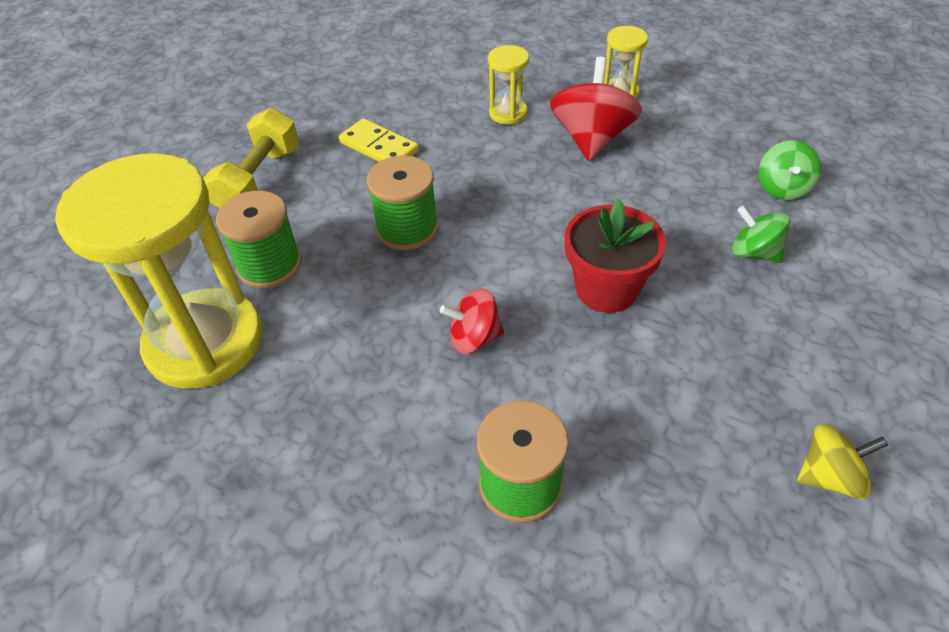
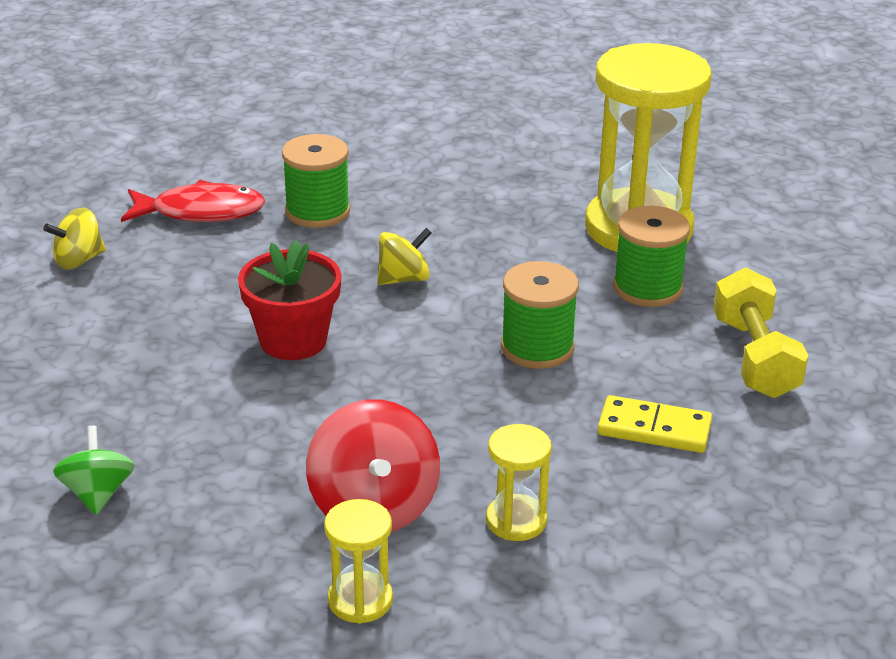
camera: 155 degrees right, 15 degrees down
red spinning top [440,288,504,354] -> yellow spinning top [377,228,432,285]
green spinning top [732,206,791,263] -> none
none -> red fish [121,180,266,222]

